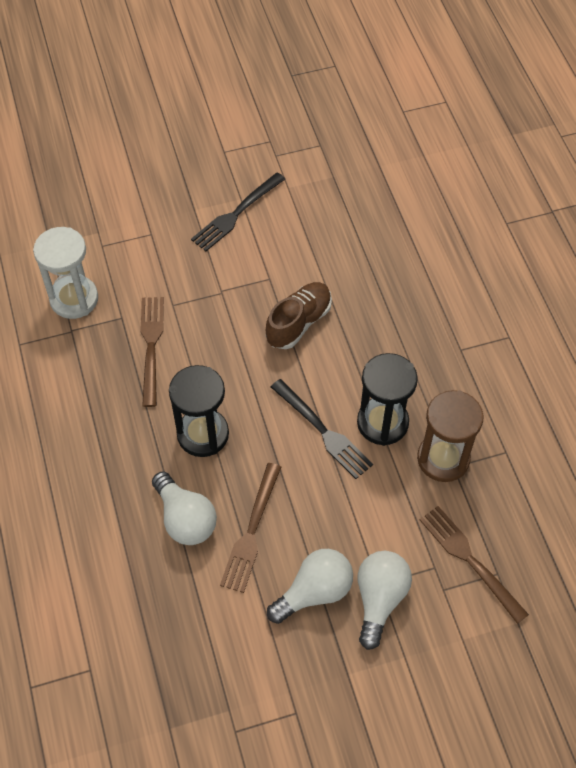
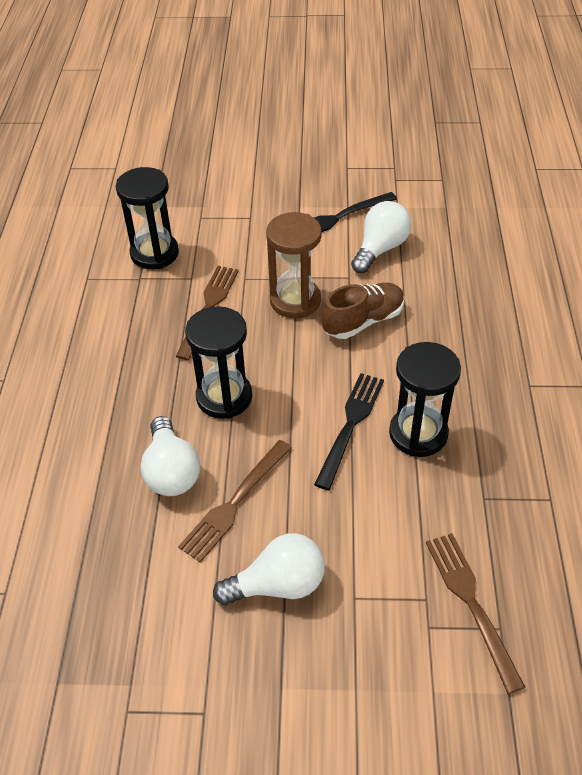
camera: 20 degrees right, 10 degrees down
white hourglass [33,227,98,319] -> black hourglass [116,167,179,269]
black fork [271,379,373,479] -> black fork turned 135 degrees counterclockwise [314,373,384,490]
white light bulb [358,551,412,650] -> white light bulb moved to [351,201,411,273]
brown hourglass [417,390,484,482] -> brown hourglass moved to [266,212,322,318]

